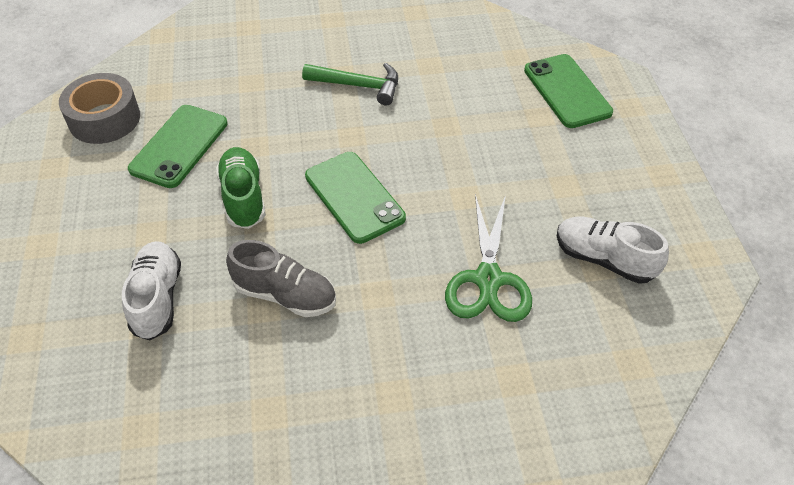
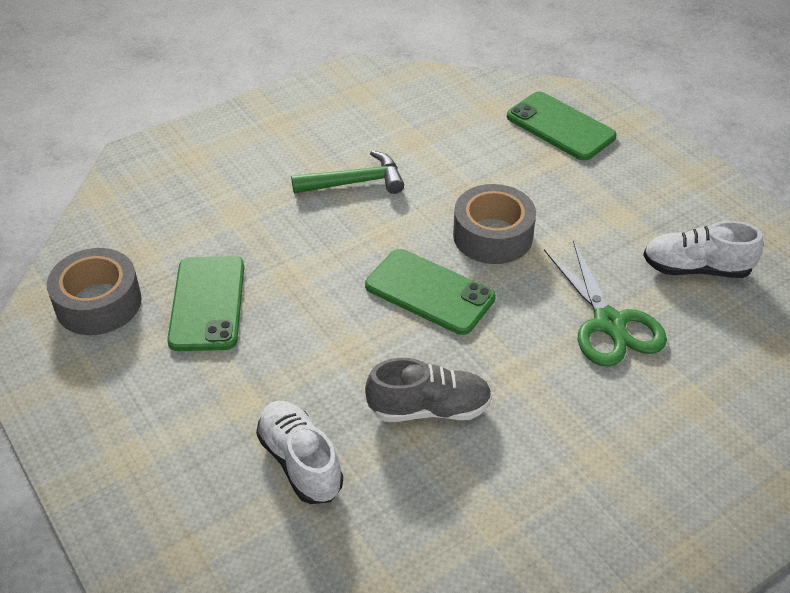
camera: 25 degrees left, 5 degrees down
green shoe [216,147,266,229] -> none
none -> grey tape [453,184,536,264]

